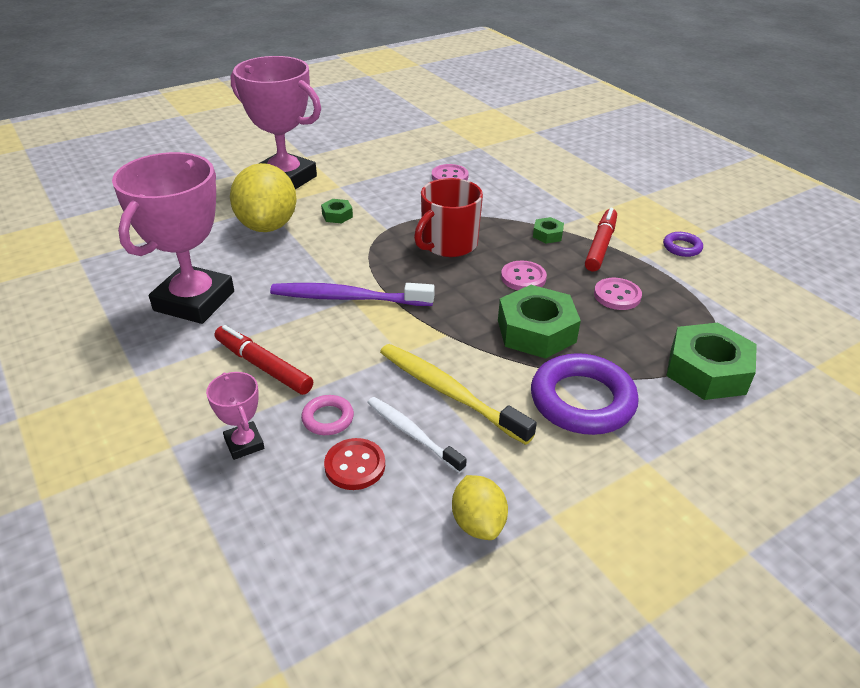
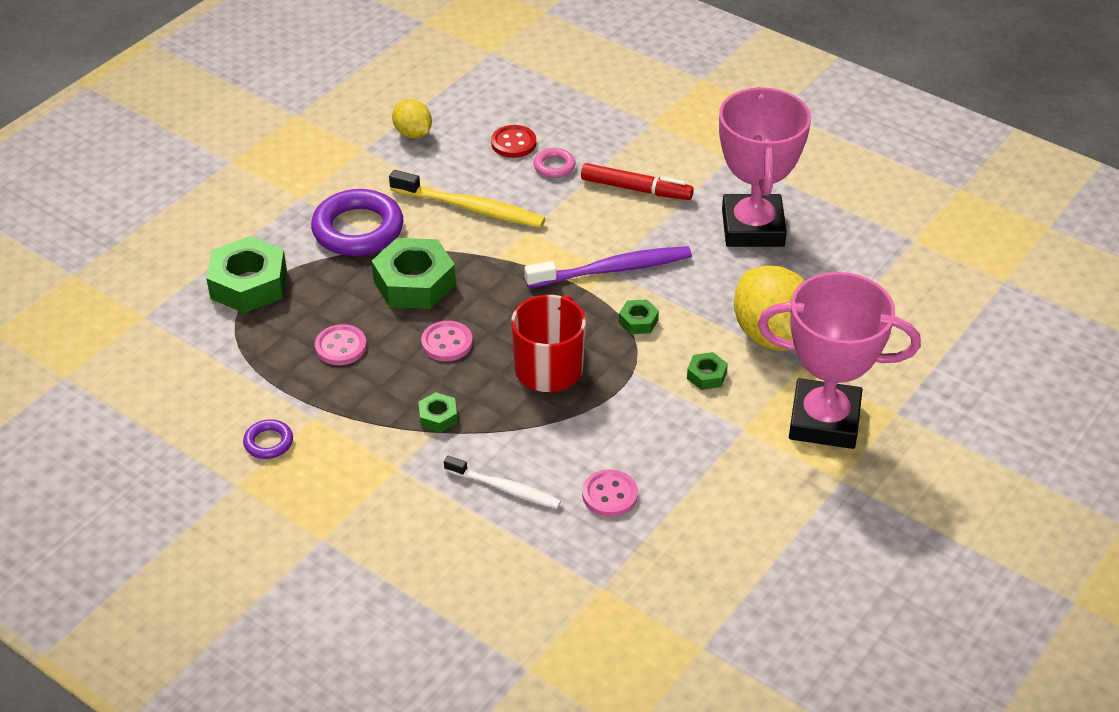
camera: 160 degrees right, 5 degrees up
pink trophy [206,372,264,460] -> none
white toothbrush [367,397,467,473] -> white toothbrush moved to [444,456,561,509]
red marker [585,208,617,271] -> none
none -> green nut [619,299,659,334]

